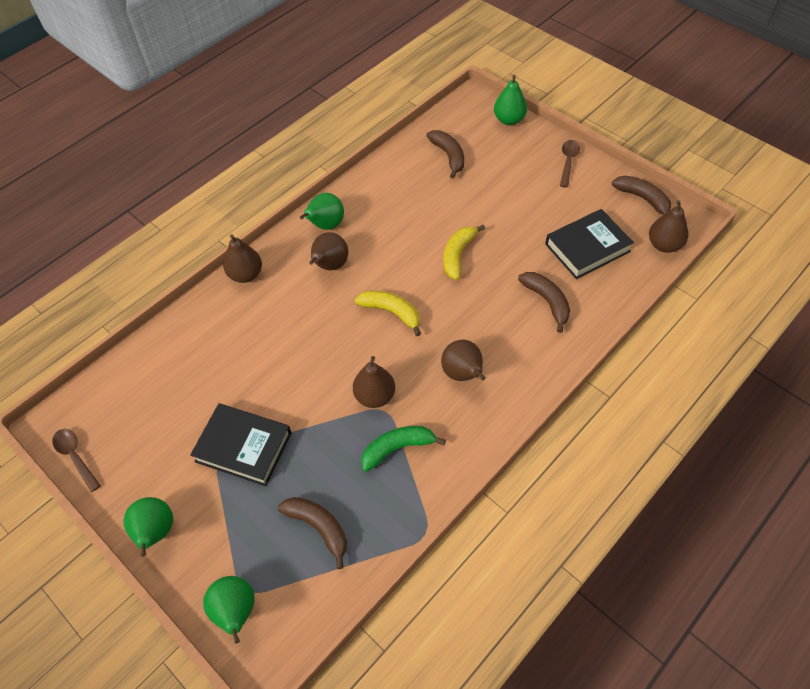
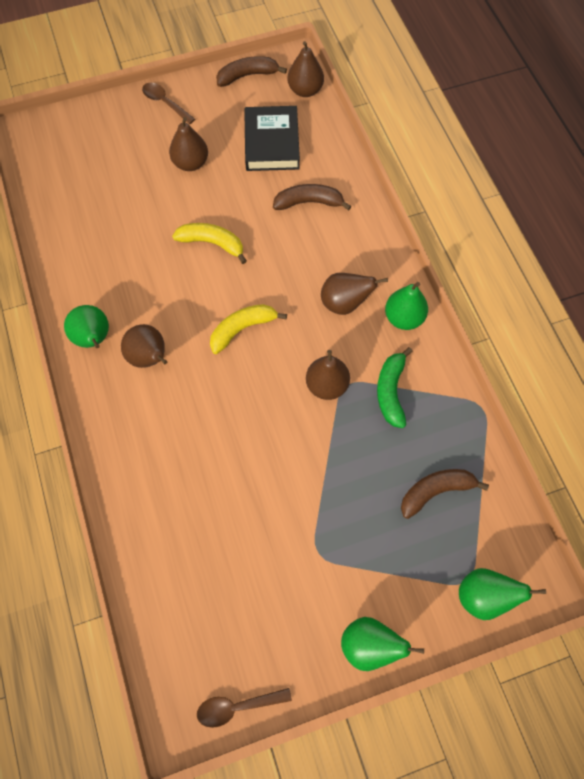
camera: 65 degrees left, 10 degrees up
black book [190,403,291,486] -> none
brown pear [223,234,262,283] -> brown pear moved to [169,117,208,171]
brown banana [426,130,464,179] -> none
yellow banana [443,225,485,280] -> yellow banana turned 150 degrees clockwise [172,223,247,264]
green pear [494,75,527,125] -> green pear moved to [385,282,428,330]

